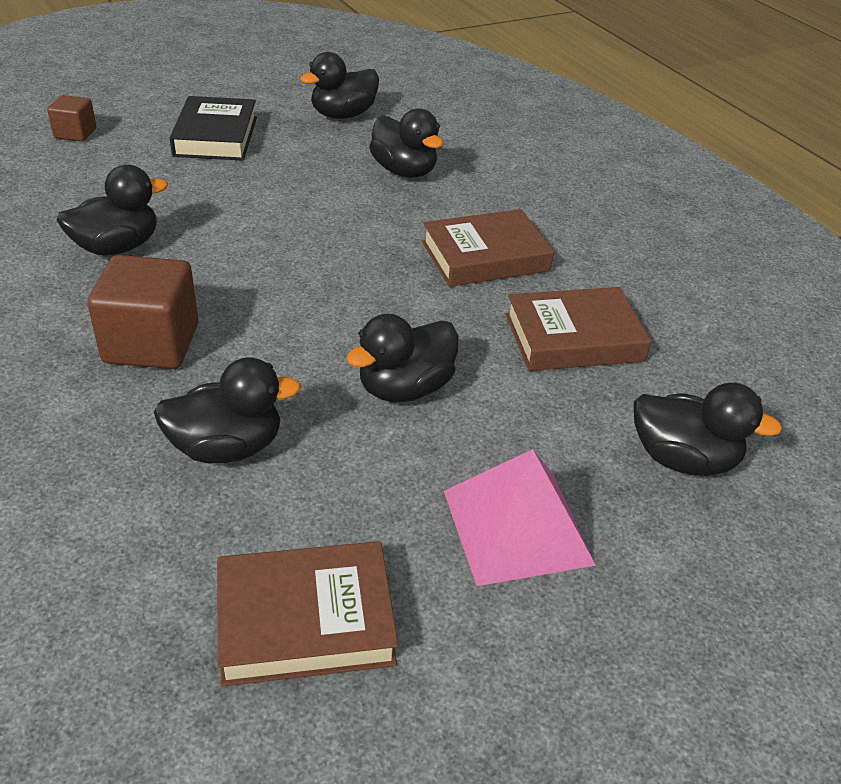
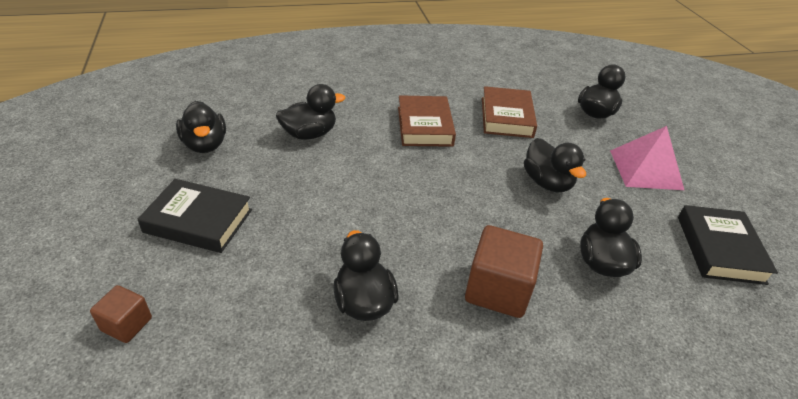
camera: 75 degrees left, 0 degrees up
brown book [217,541,398,687] -> black book [678,205,778,285]

